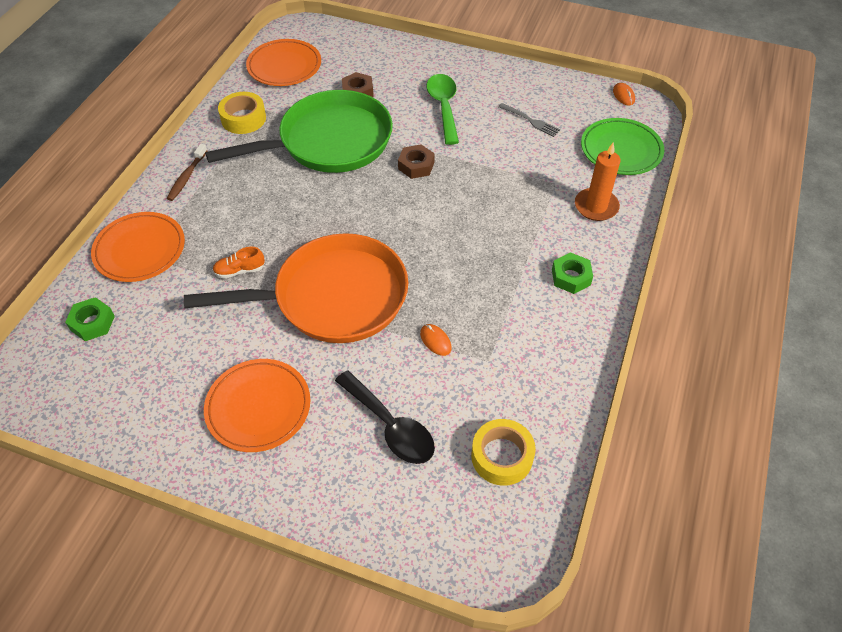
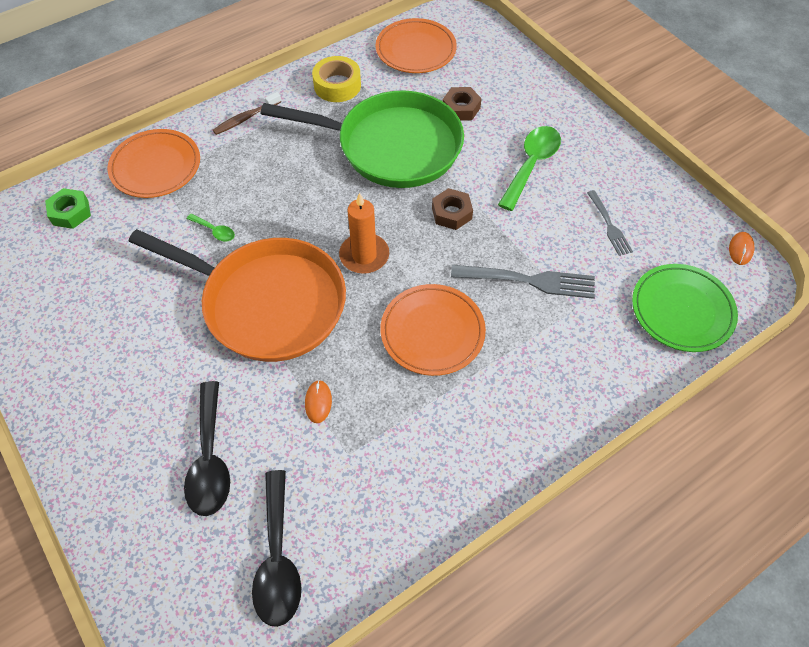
camera: 35 degrees right, 5 degrees up
orange plate [204,359,310,452] -> orange plate moved to [380,284,486,376]
orange shoe [212,247,265,278] -> green spoon [187,214,235,242]
yellow tape [471,419,536,486] -> black spoon [252,470,302,627]
green nut [552,252,593,294] -> none
orange candle [575,142,620,221] -> orange candle moved to [339,192,389,274]
none -> grey fork [451,265,595,299]

